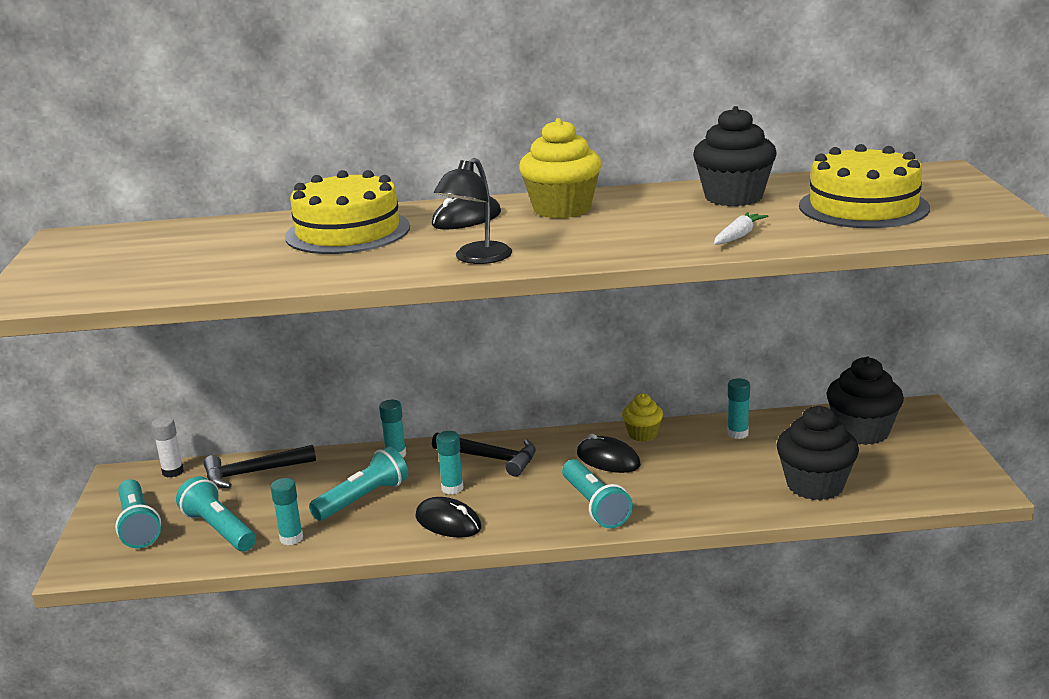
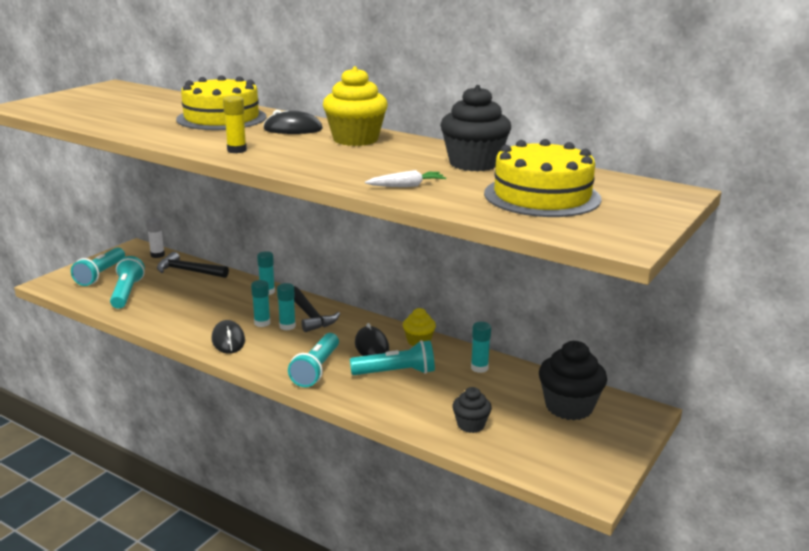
camera: 35 degrees right, 0 degrees up
turquoise glue stick [271,478,303,545] -> turquoise glue stick moved to [277,283,296,331]
turquoise flashlight [309,446,408,521] -> turquoise flashlight moved to [350,340,435,375]
black lamp [434,158,512,264] -> yellow glue stick [223,96,247,153]
black cupcake [776,406,859,500] -> black cupcake [452,387,492,433], size x0.56

